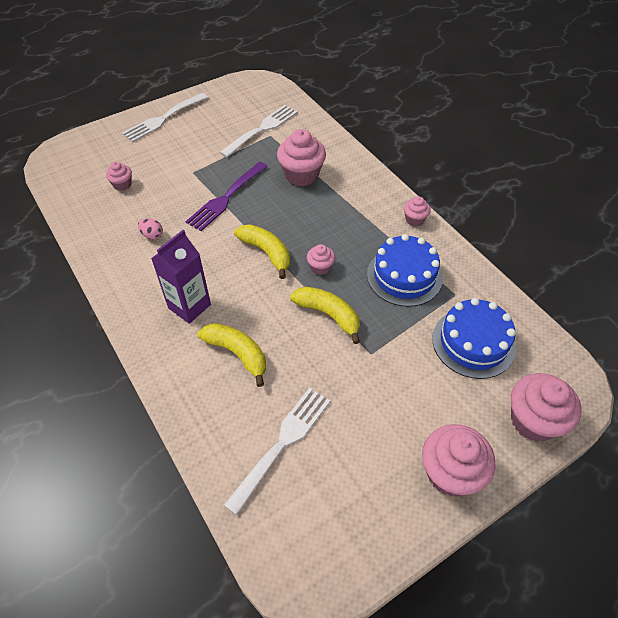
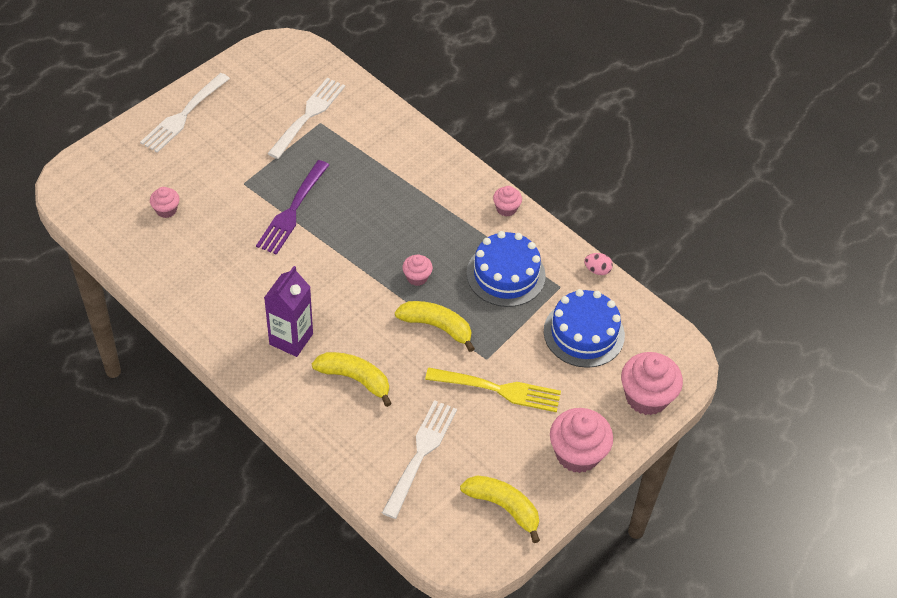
camera: 15 degrees left, 0 degrees up
pink egg [138,218,163,239] -> pink egg moved to [584,253,613,275]
yellow banana [234,224,290,279] -> yellow banana moved to [460,475,540,543]
pink cupcake [277,129,326,186] -> none
none -> yellow fork [425,367,561,412]

